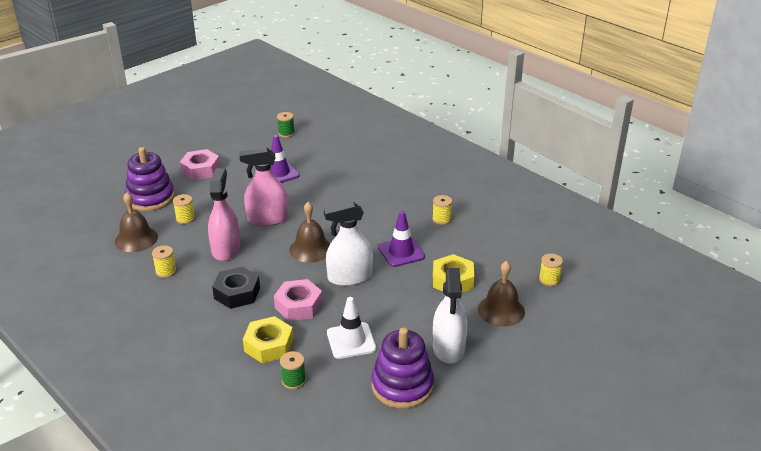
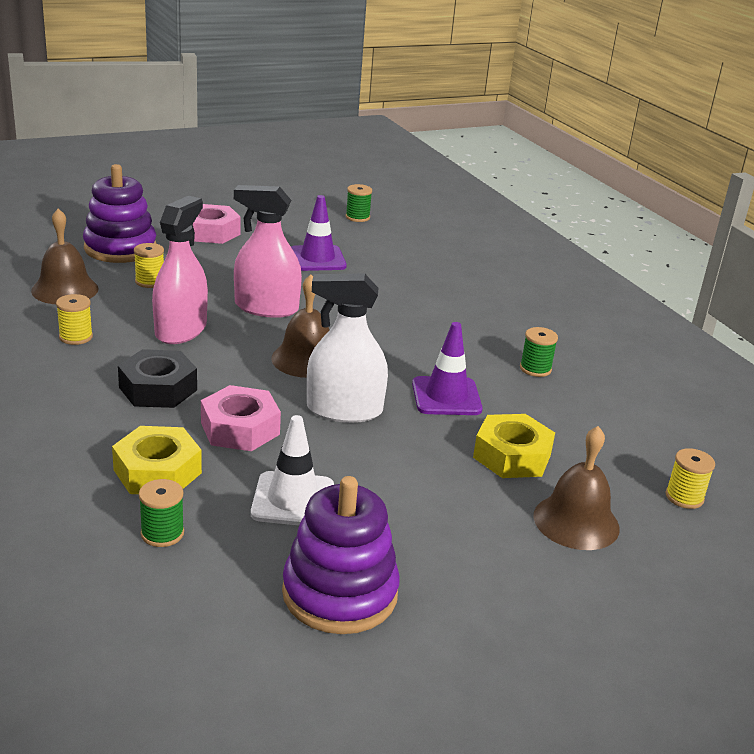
camera: 15 degrees right, 5 degrees down
yellow spool [432,195,452,225] -> green spool [520,327,558,377]
white spray bottle [433,268,467,364] -> none

